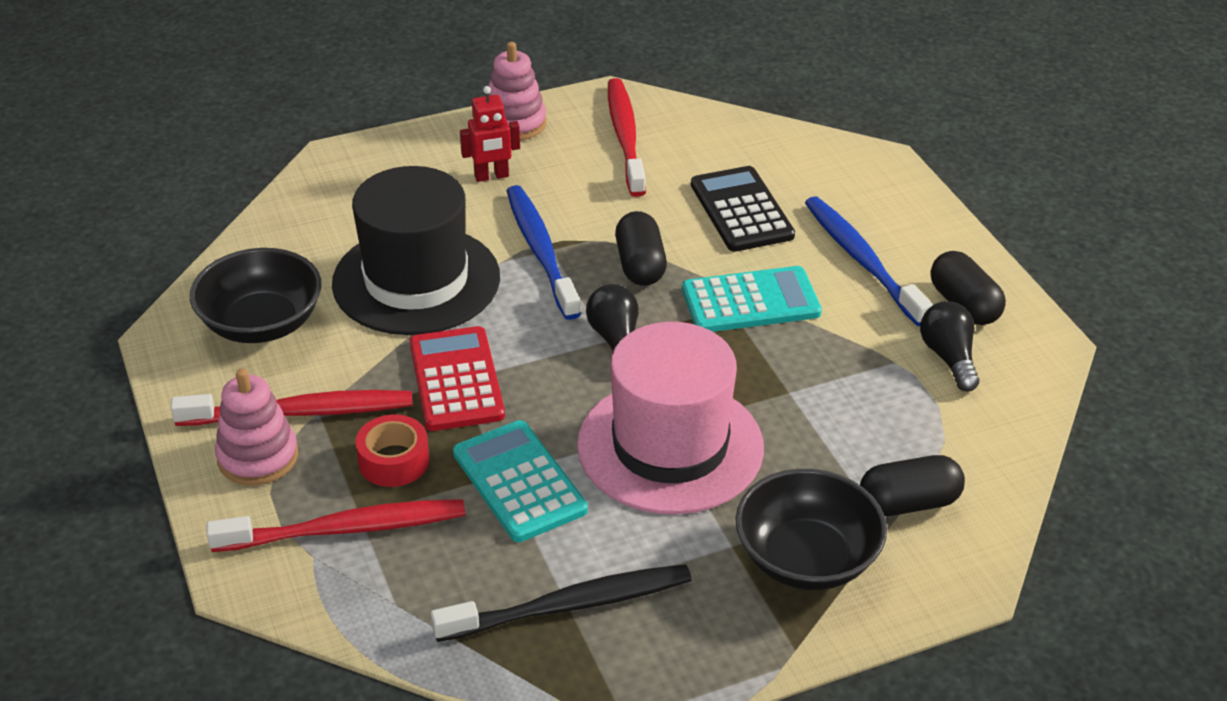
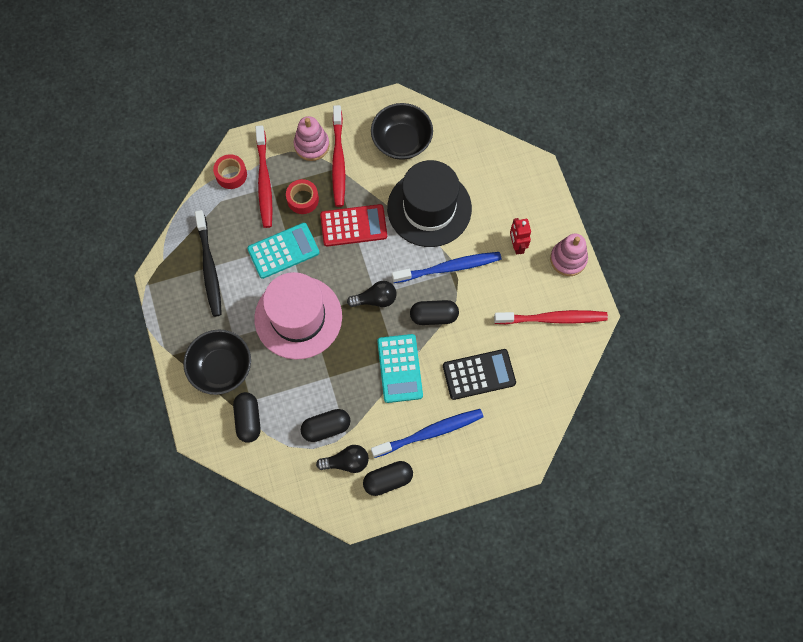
camera: 95 degrees right, 30 degrees up
none -> red tape [213,154,247,189]
none -> black capsule [301,409,350,442]

